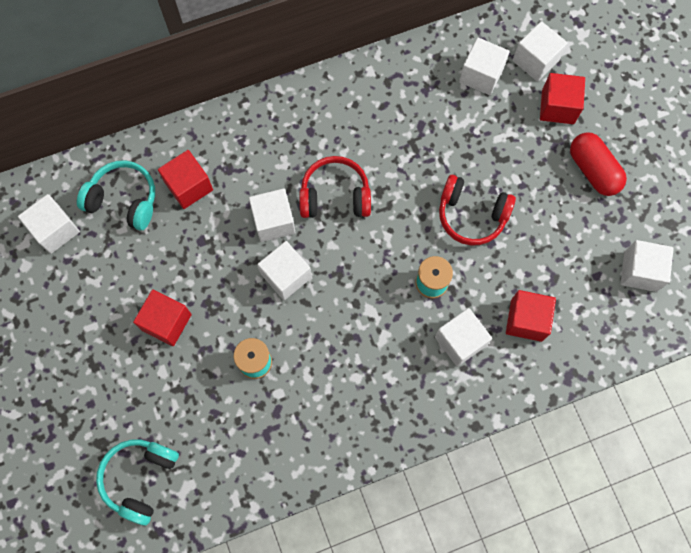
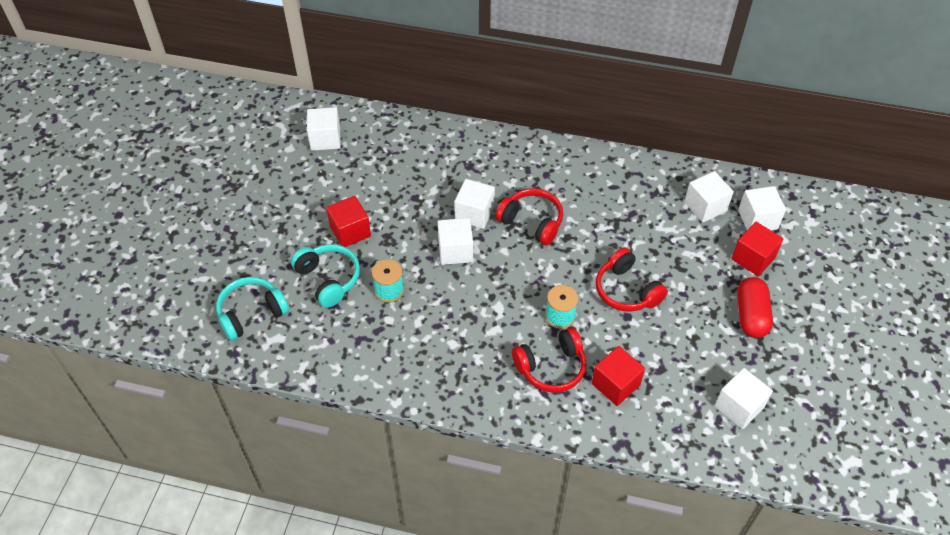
camera: 35 degrees right, 20 degrees down
turquoise headphones [77,160,155,230] -> turquoise headphones moved to [291,244,360,308]
red cube [158,150,213,209] -> none
white cube [435,308,492,367] -> red headphones [512,327,586,393]

